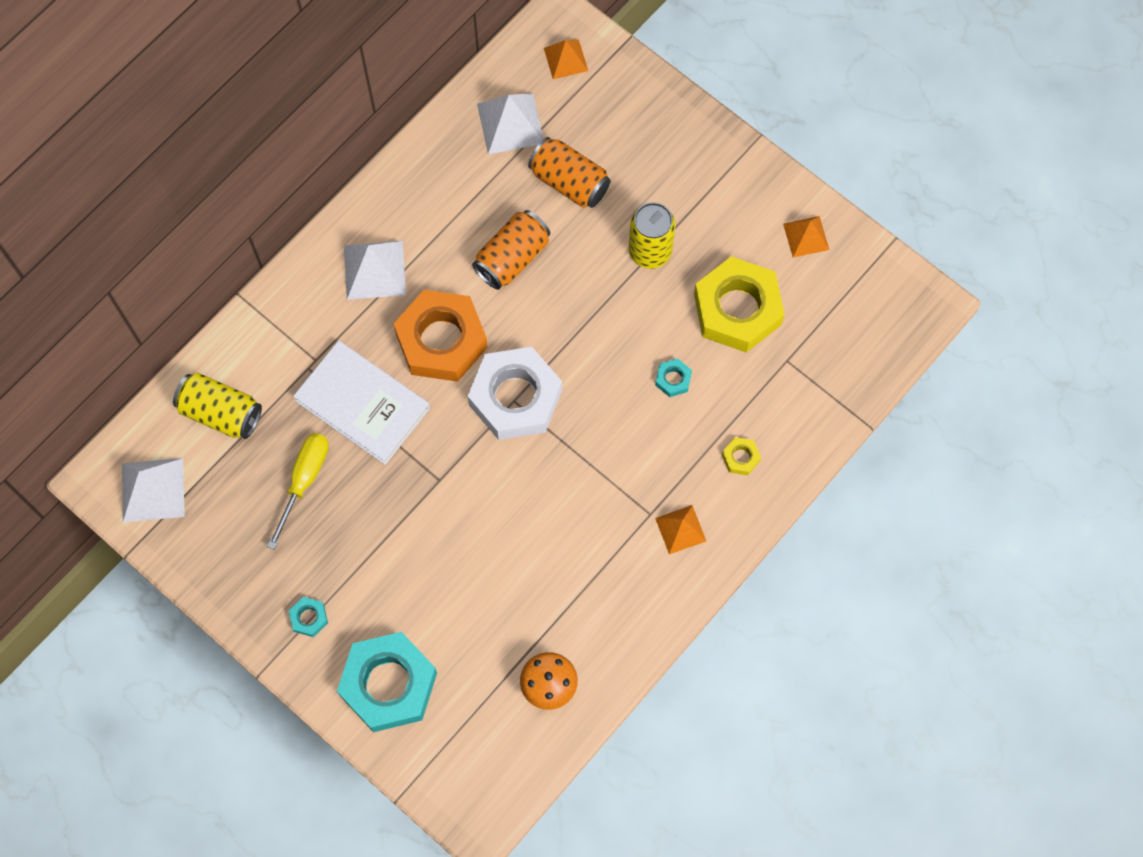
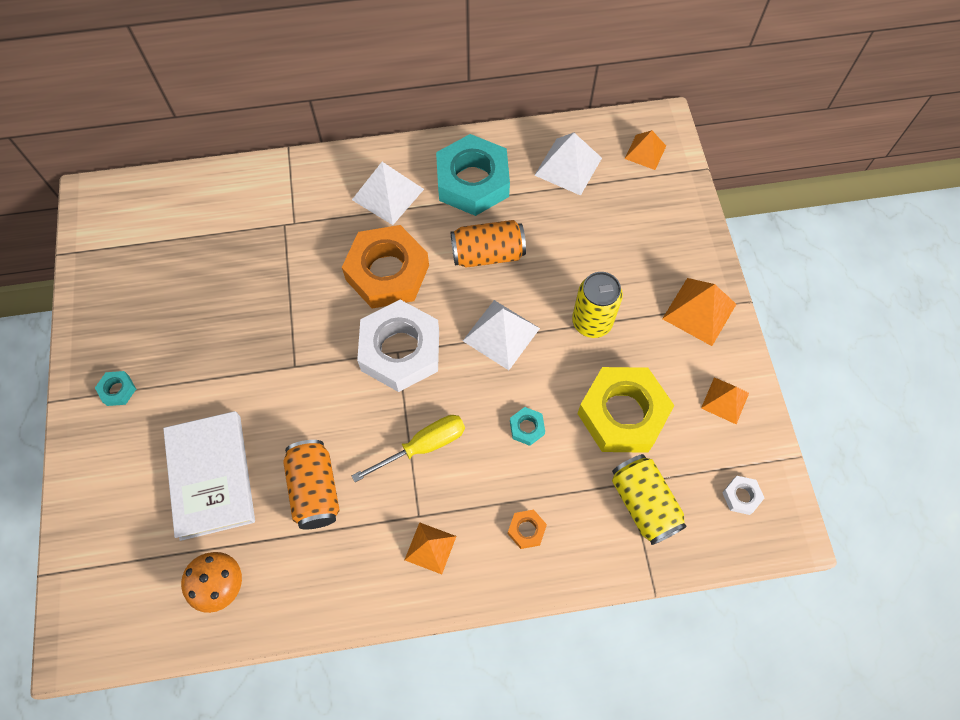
camera: 40 degrees right, 5 degrees down
white pyramid [122,458,185,522] -> white pyramid moved to [463,300,540,370]
yellow can [173,373,262,439] -> yellow can moved to [612,454,687,545]
yellow screwdriver [267,433,329,550] -> yellow screwdriver moved to [352,415,465,482]
white book [293,341,430,465] -> white book moved to [163,411,255,541]
turquoise nut [337,632,437,732] -> turquoise nut moved to [436,134,510,216]
orange can [528,137,611,208] -> orange can moved to [283,440,340,530]
yellow nut [722,437,761,475] -> orange nut [508,510,547,549]
none -> orange pyramid [662,278,736,346]
none -> white nut [722,476,764,515]

